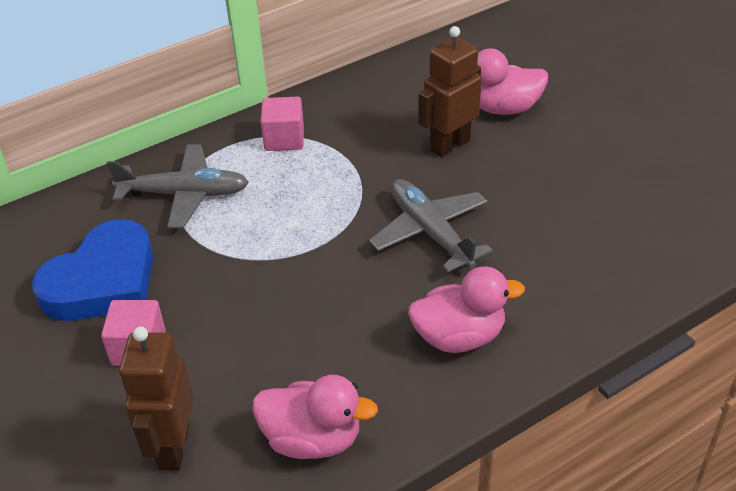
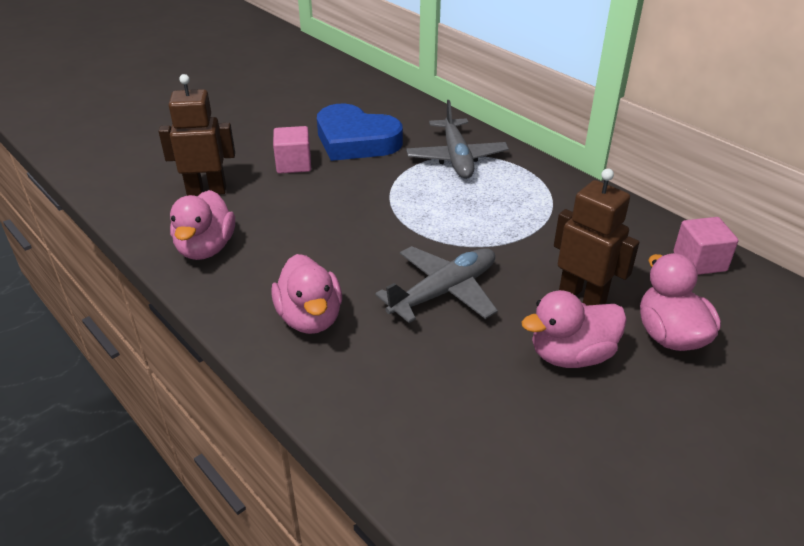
camera: 80 degrees right, 5 degrees down
pink cube [261,97,304,151] -> pink cube moved to [673,217,739,275]
none -> pink duck [521,290,627,368]

